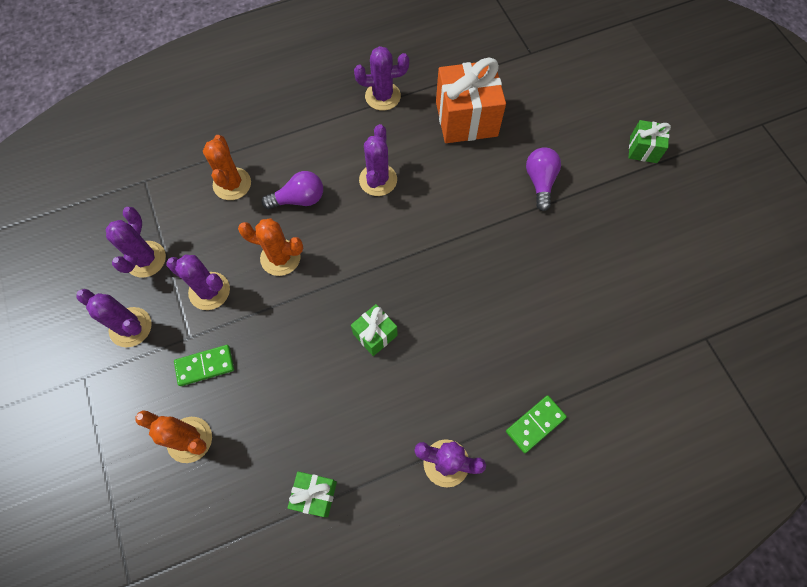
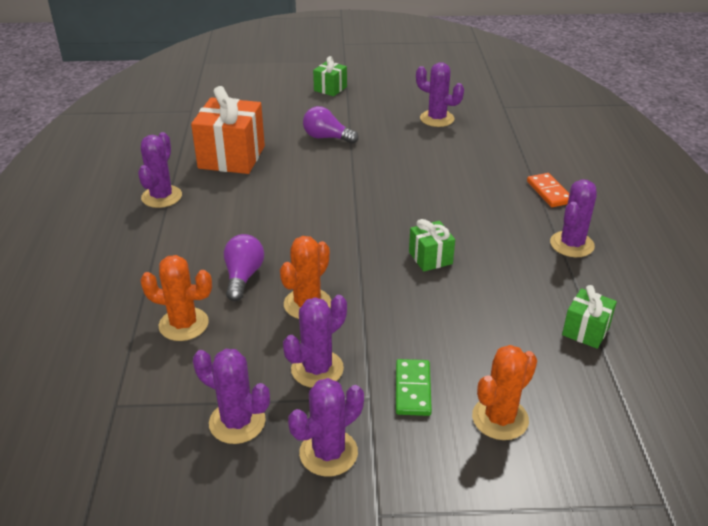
camera: 70 degrees left, 30 degrees down
purple cactus [359,124,397,196] -> purple cactus moved to [416,62,464,127]
green domino [506,395,567,453] -> orange domino [527,173,569,207]

